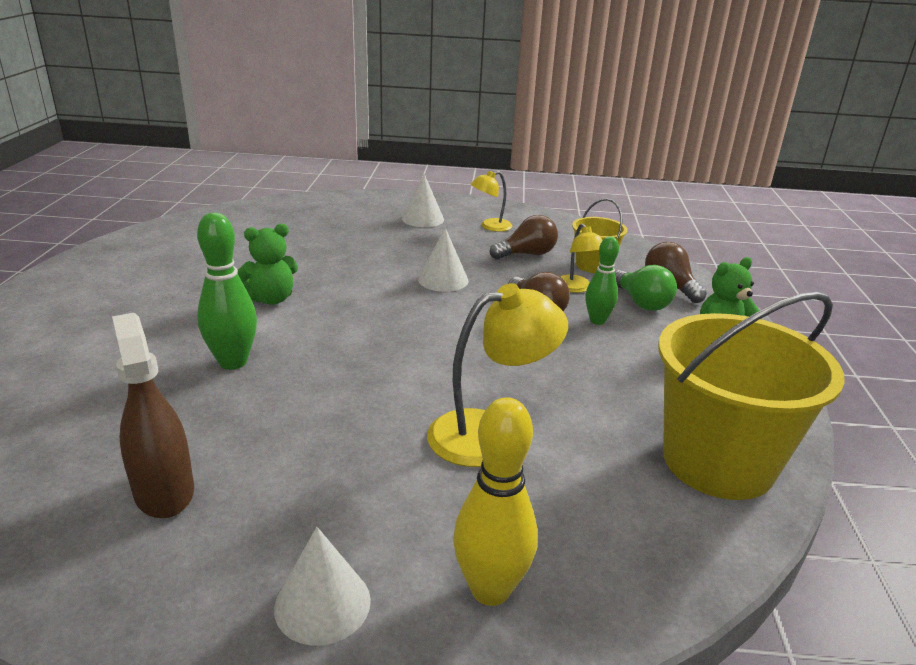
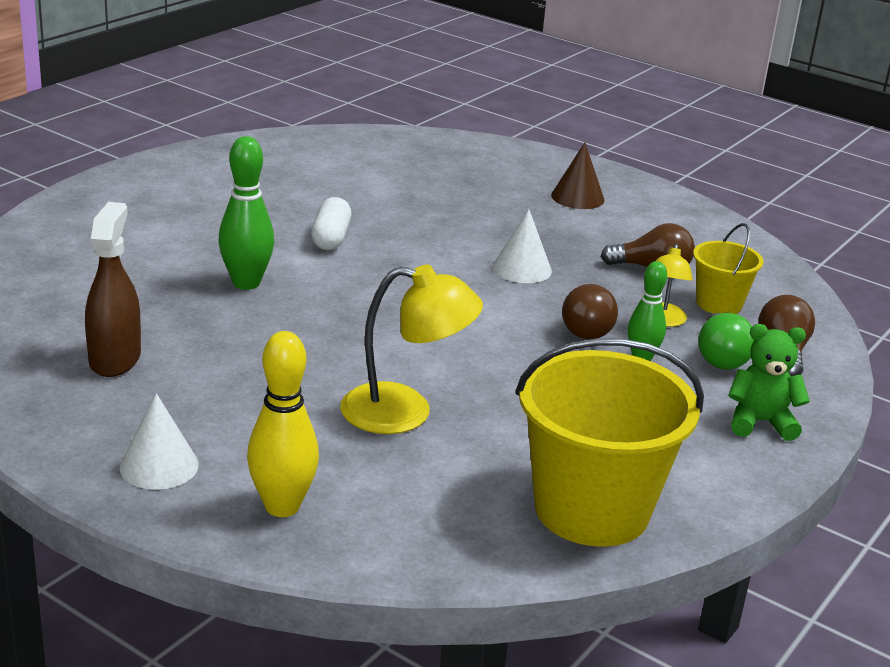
camera: 30 degrees right, 0 degrees up
green teddy bear [238,224,298,305] -> white capsule [311,197,351,250]
white cone [402,174,444,227] -> brown cone [551,143,604,209]
yellow lamp [471,171,512,232] -> none

